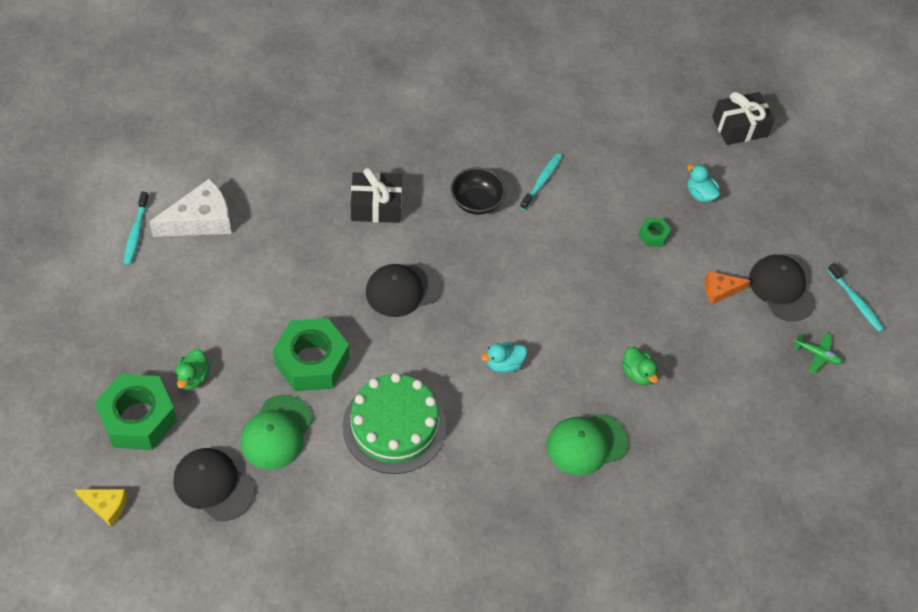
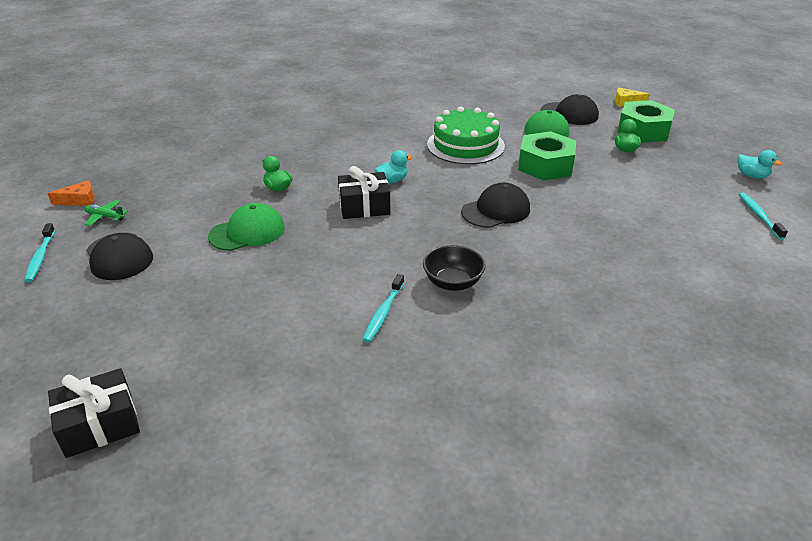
camera: 175 degrees right, 20 degrees down
white cheese [149,178,231,237] -> none
black gift [351,168,402,223] -> black gift moved to [338,166,390,219]
green cap [547,414,628,476] -> green cap moved to [208,203,285,251]
green nut [638,218,671,247] -> none
turquoise duck [687,164,720,202] -> turquoise duck moved to [737,150,782,179]
orange cheese [705,271,751,304] -> orange cheese moved to [47,180,95,206]
turquoise toothbrush [828,263,884,332] -> turquoise toothbrush turned 150 degrees counterclockwise [25,223,55,282]

